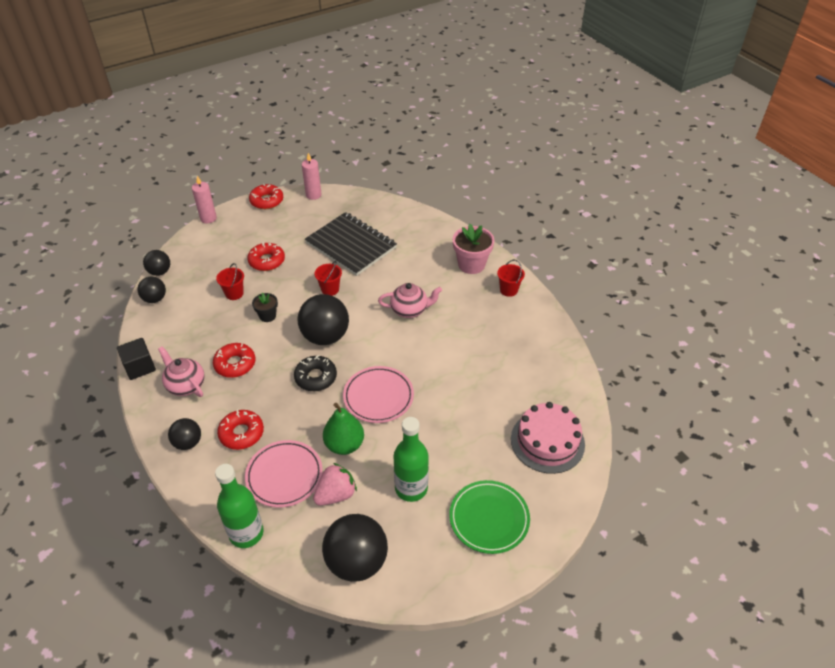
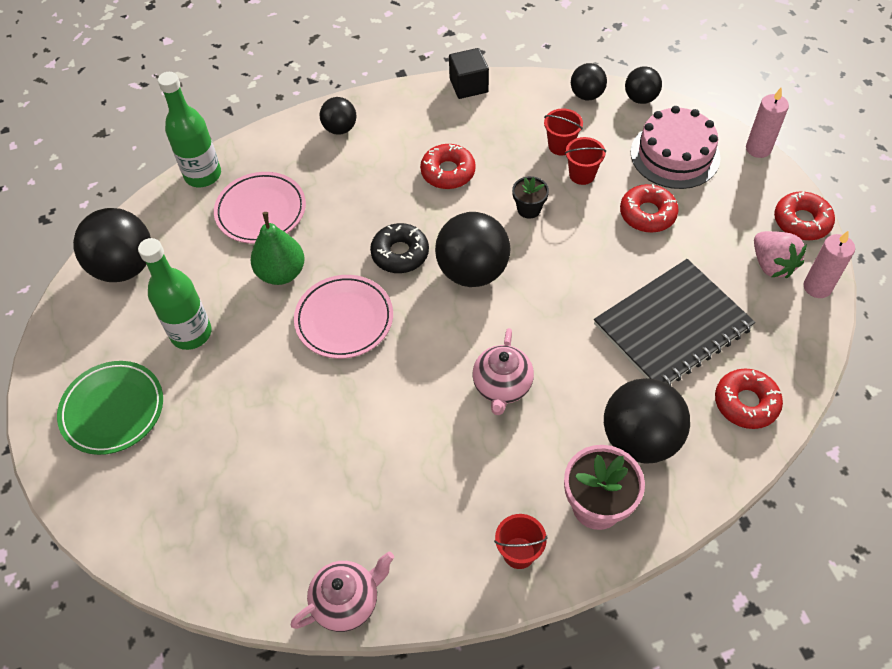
camera: 105 degrees right, 10 degrees up
pink teapot [158,346,204,397] -> pink teapot moved to [290,552,394,632]
red donut [217,409,264,450] -> red donut moved to [715,368,783,429]
pink strawberry [313,463,357,506] -> pink strawberry moved to [754,231,807,278]
red bucket [315,261,342,296] -> red bucket moved to [544,108,583,156]
pink cake [511,402,585,474] -> pink cake moved to [631,106,721,189]
none -> black ball [604,378,690,464]

